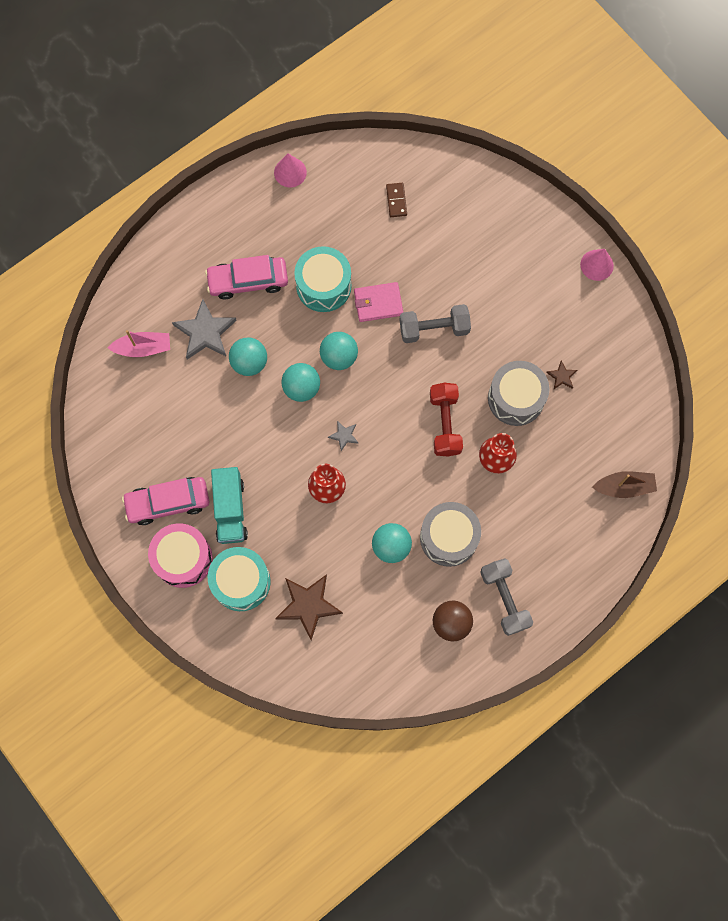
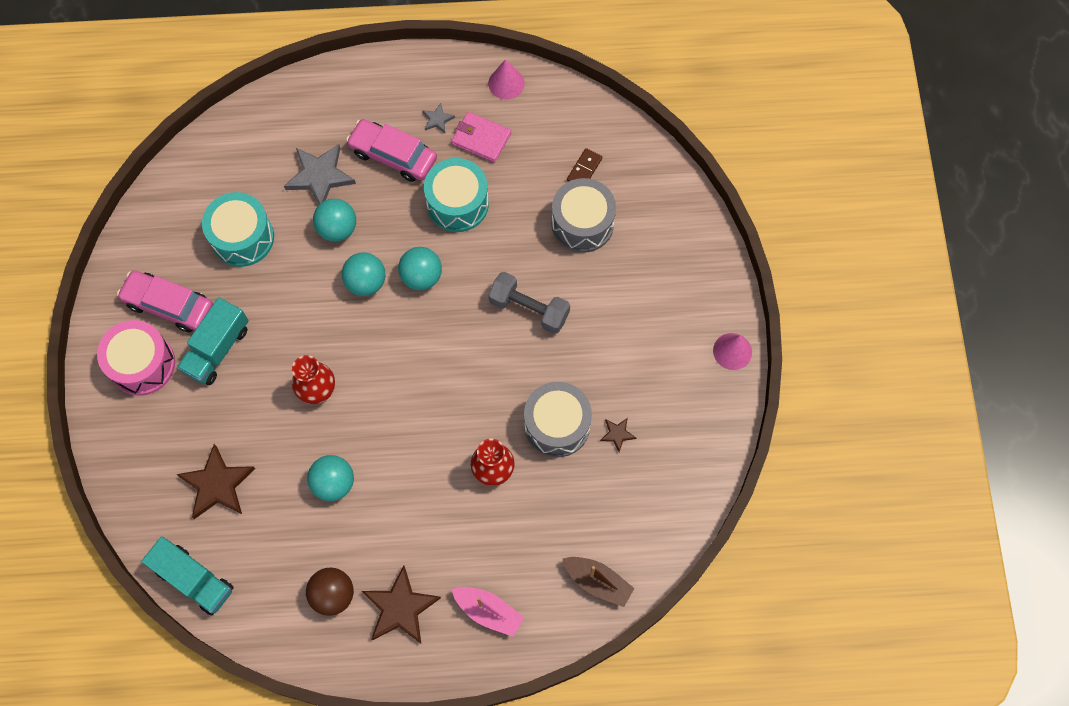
camera: 35 degrees right, 5 degrees down
pink boat [107,330,170,357] -> pink boat moved to [451,587,524,637]
turquoise drum [208,547,271,611] -> turquoise drum moved to [202,192,274,267]
grey star [328,421,359,451] -> grey star moved to [422,103,455,133]
pink wallet [354,282,403,322] -> pink wallet moved to [451,112,511,163]
grey drum [420,502,481,567] -> grey drum moved to [551,178,616,253]
red dumbbell [430,383,463,456] -> none
grey dumbbell [480,559,533,636] -> brown star [362,566,441,643]
none -> turquoise truck [142,536,234,616]

